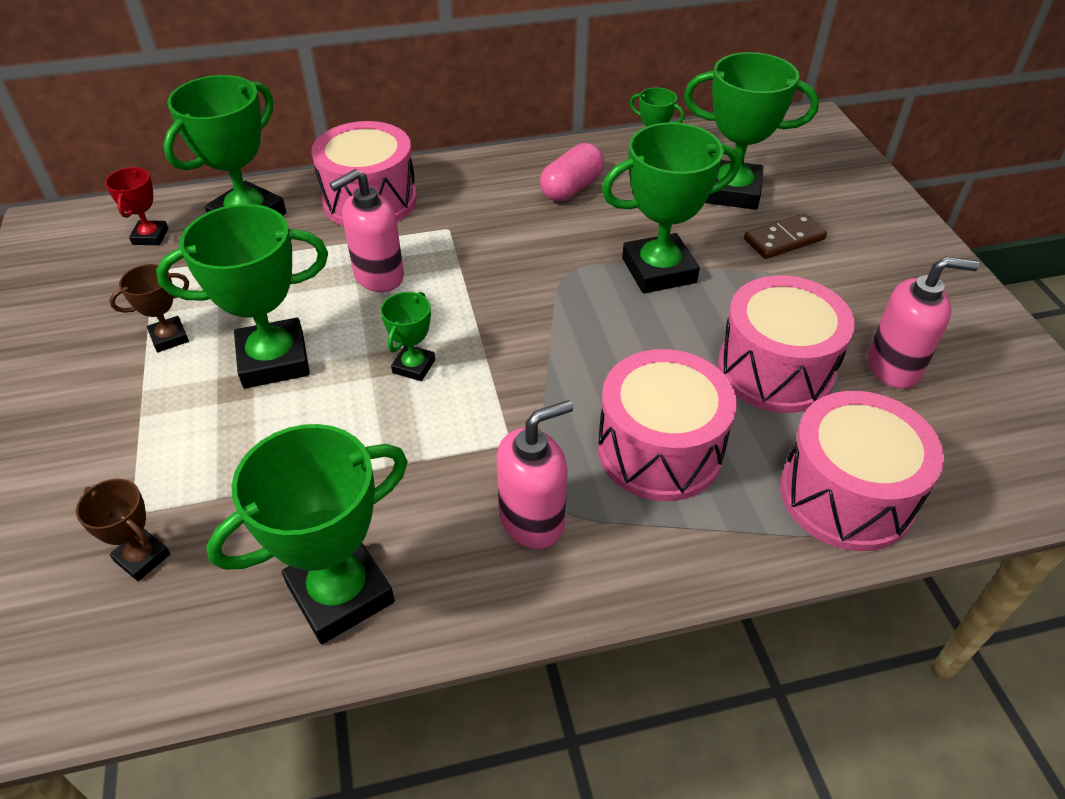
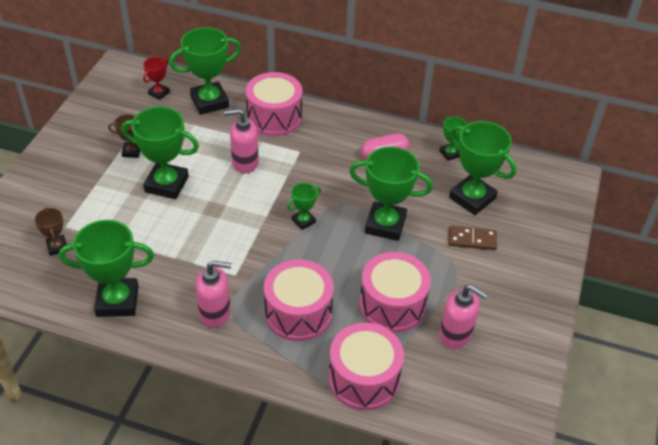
camera: 30 degrees right, 0 degrees up
green trophy [380,292,435,381] -> green trophy moved to [287,183,321,230]

